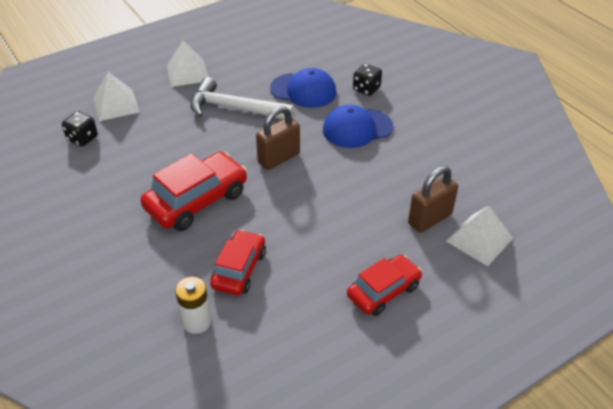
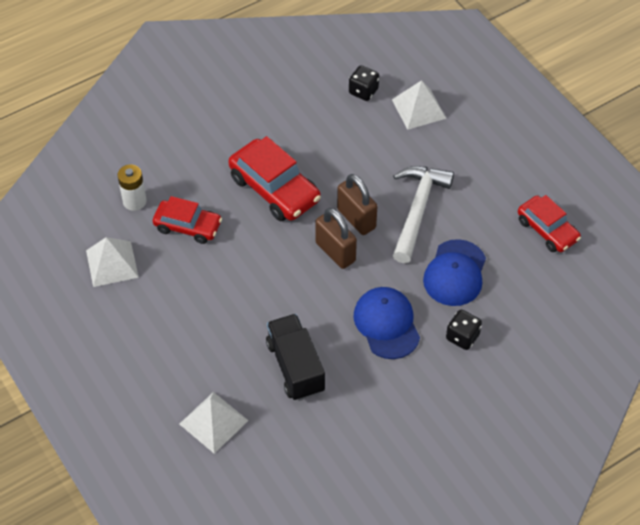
camera: 90 degrees right, 10 degrees up
white pyramid [167,40,208,87] -> white pyramid moved to [86,237,139,287]
red car [347,255,422,316] -> red car moved to [518,195,581,252]
brown padlock [408,166,458,233] -> brown padlock moved to [337,174,377,235]
none -> black truck [266,314,325,401]

